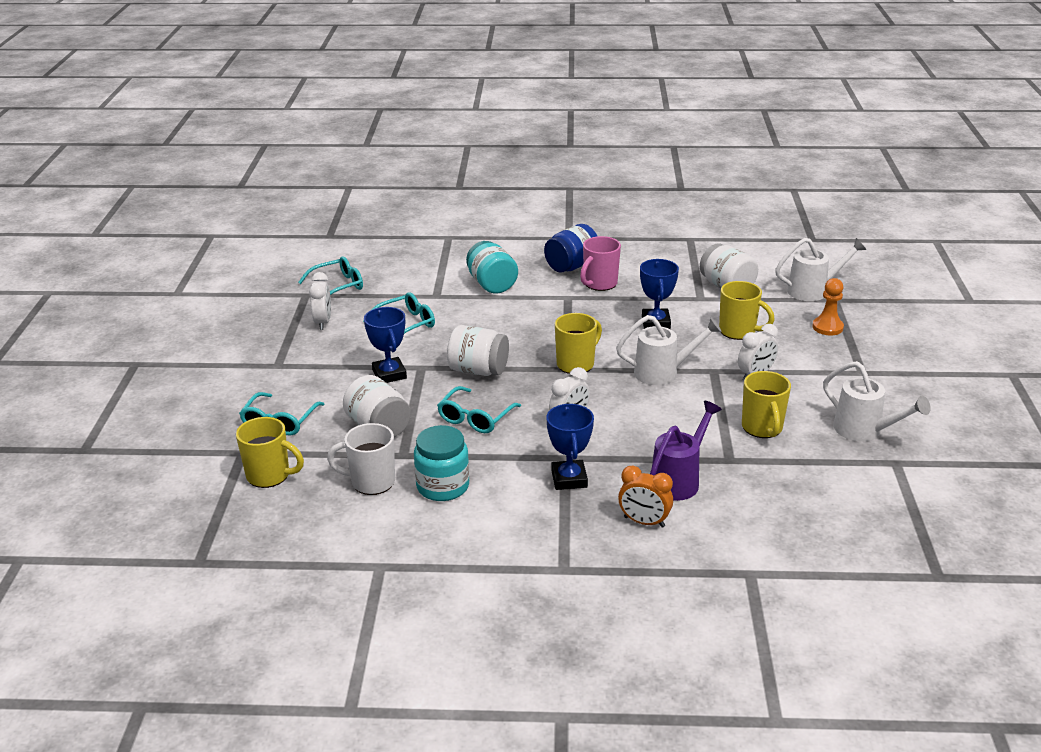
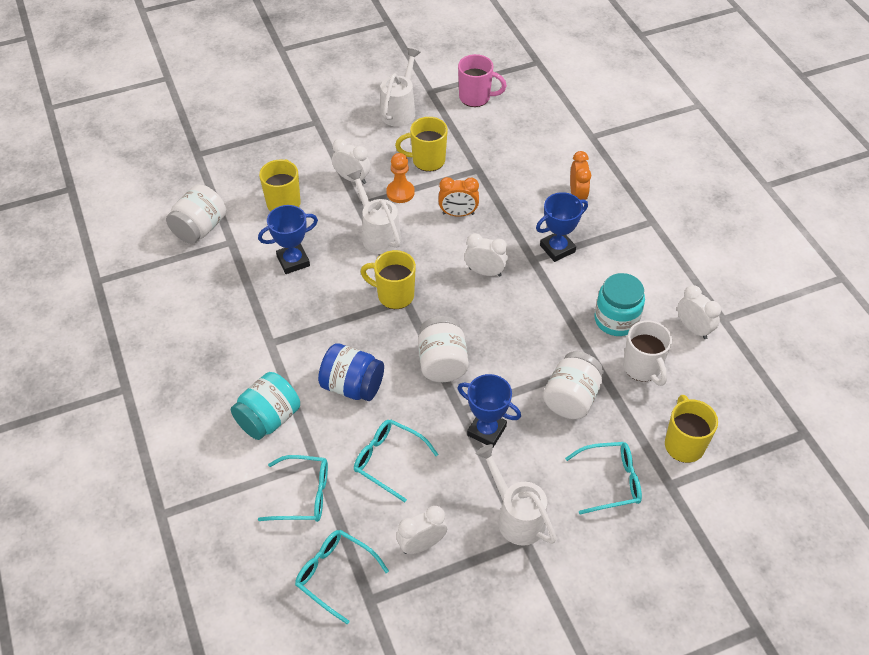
camera: 115 degrees left, 20 degrees up
blue trophy [364,307,407,383] -> blue trophy turned 75 degrees clockwise [458,374,521,447]
turquoise glasses [437,386,521,433] -> turquoise glasses moved to [258,455,328,522]
blue jar [544,224,597,273] -> blue jar moved to [318,343,384,401]
pink mug [580,236,621,291] -> pink mug moved to [458,54,507,107]
purple watering can [650,401,722,501] -> none
yellow mug [742,371,791,438] -> yellow mug turned 150 degrees counterclockwise [395,117,448,172]
white watering can [775,238,866,301] -> white watering can moved to [476,444,556,546]
orange pawn [812,278,844,336] -> orange pawn moved to [386,153,415,203]
none -> orange clock [439,177,479,217]
none -> white clock [677,285,721,339]

